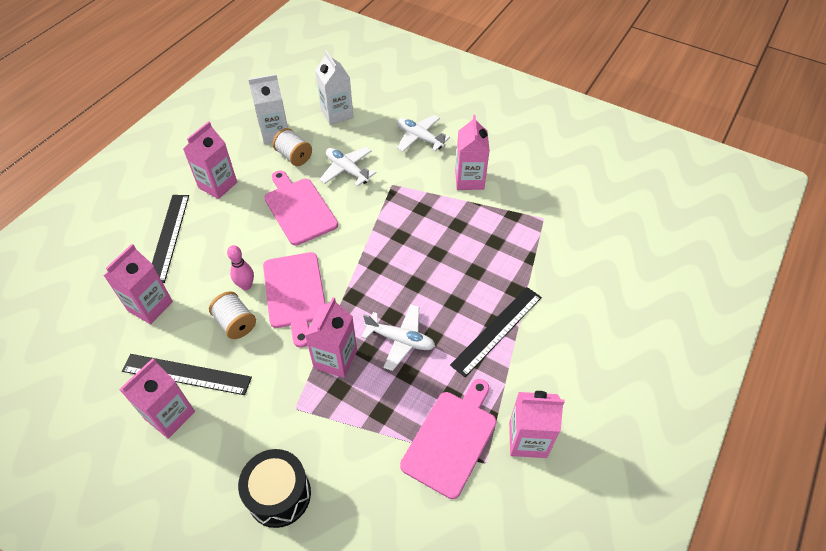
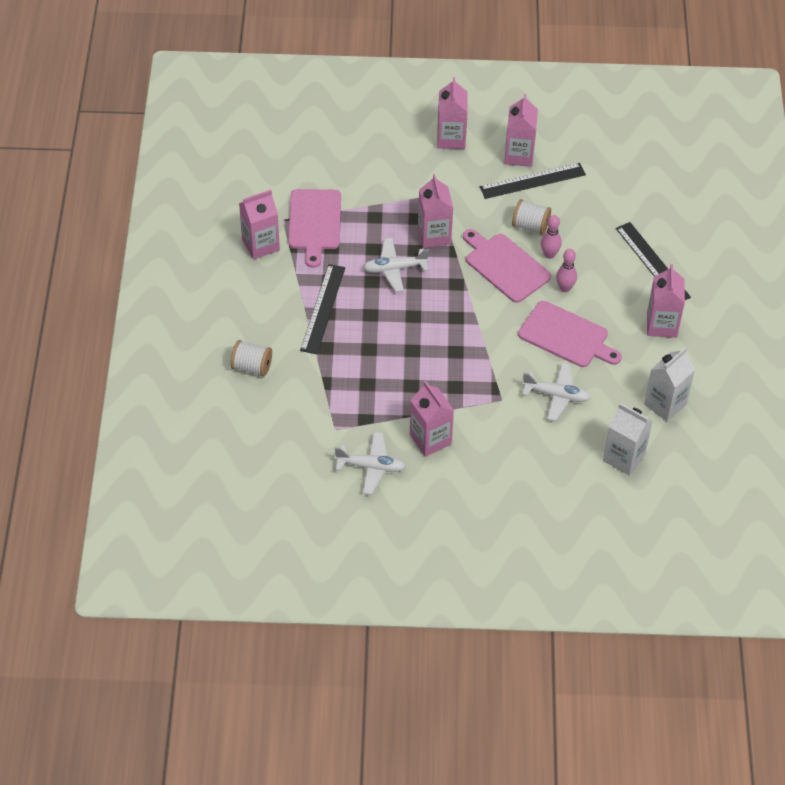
camera: 150 degrees right, 0 degrees up
pink carton [104,244,173,324] -> pink carton moved to [437,77,468,149]
black drum [238,449,311,528] -> none
white spool [273,128,312,166] -> white spool moved to [230,340,272,377]
white plane [397,115,450,152] -> white plane moved to [335,432,406,495]
none -> pink bowling pin [556,249,577,292]

